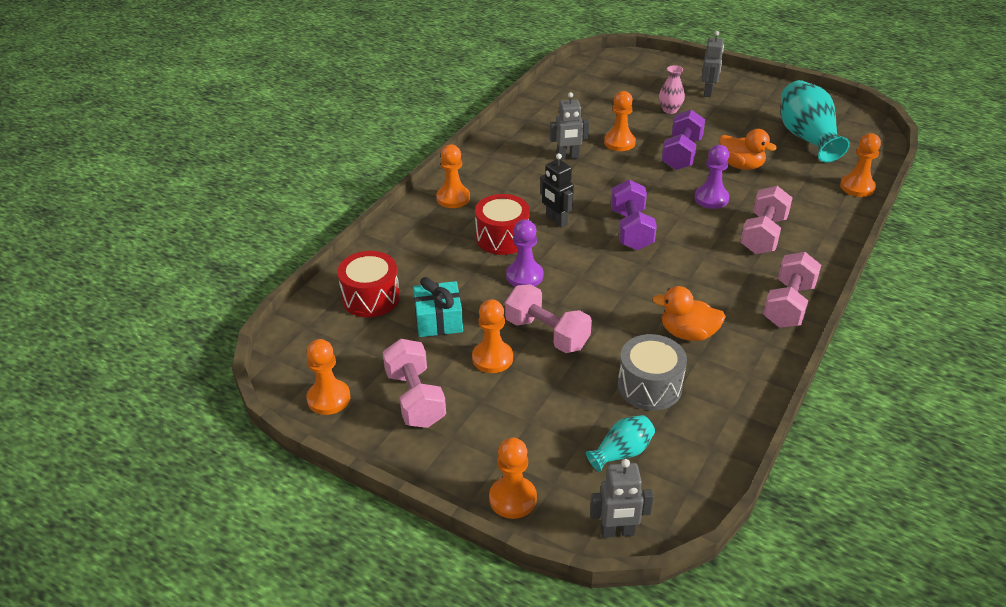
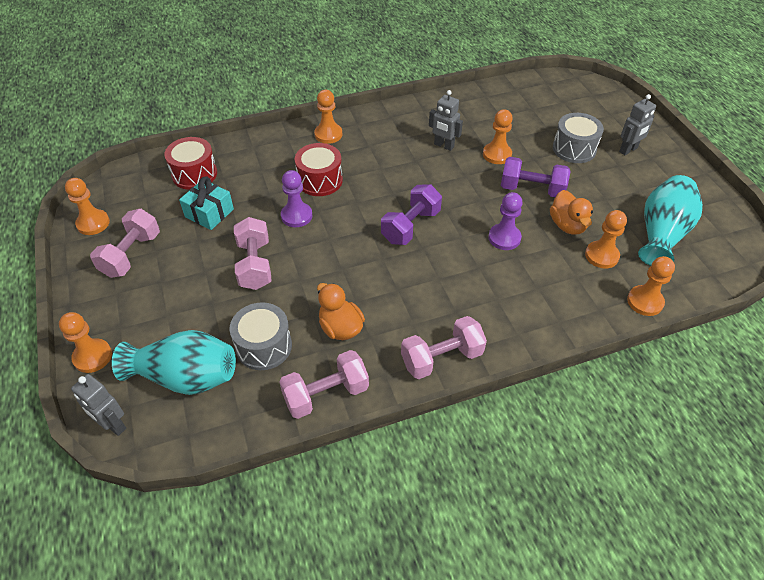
camera: 40 degrees right, 10 degrees up
orange pawn [472,299,513,373] -> orange pawn moved to [585,210,627,269]
black robot [540,153,574,228] -> none
turquoise vase [586,415,655,472] -> turquoise vase [112,330,236,395], size x1.91
pink vase [659,65,685,114] -> grey drum [553,113,604,163]
purple dumbbell [662,110,705,170] -> purple dumbbell turned 45 degrees clockwise [501,157,570,197]
pink dumbbell [740,186,792,254] -> pink dumbbell moved to [279,350,369,419]

